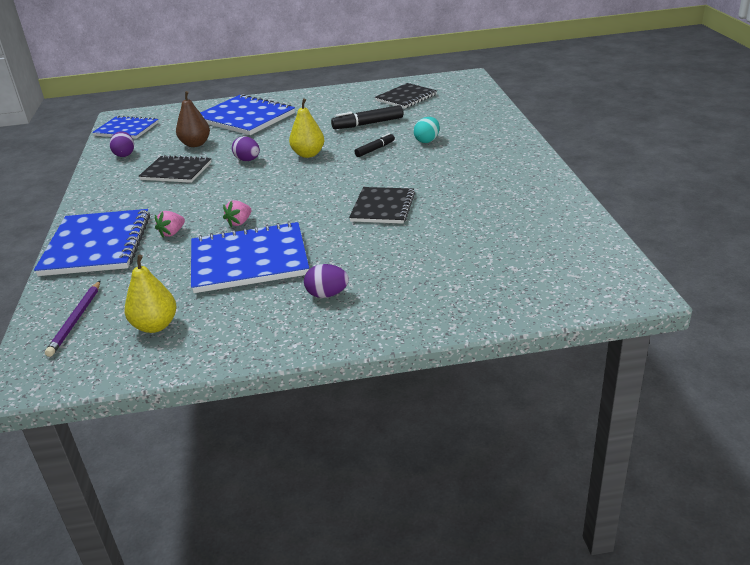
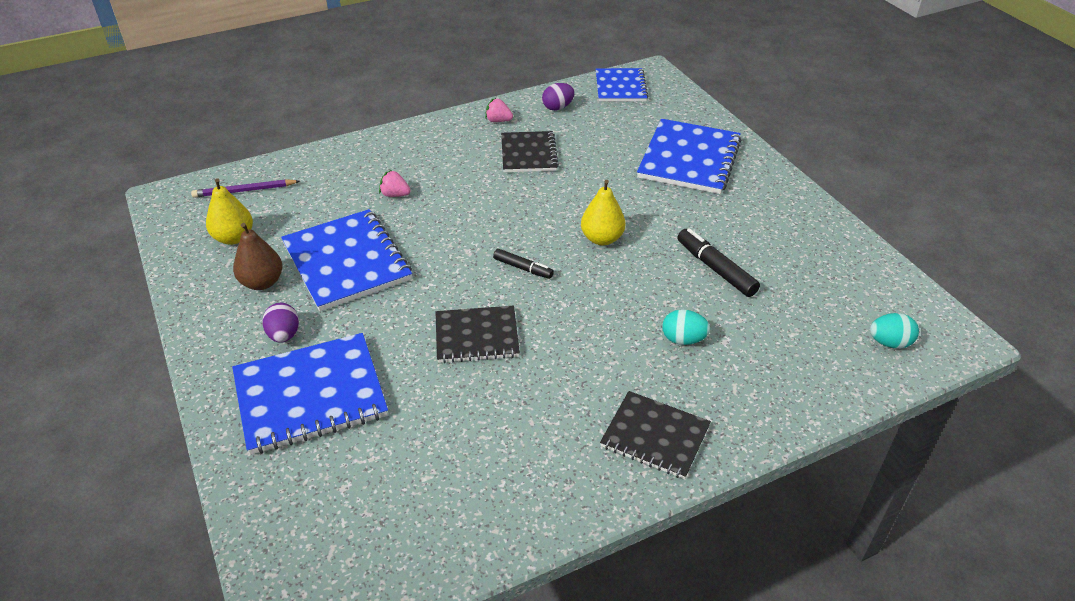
camera: 70 degrees right, 10 degrees up
blue notebook [34,209,150,276] -> blue notebook moved to [232,333,388,455]
brown pear [176,91,210,147] -> brown pear moved to [233,223,283,290]
pink strawberry [223,200,252,227] -> pink strawberry moved to [485,98,513,122]
purple egg [232,136,260,161] -> none
black marker [355,133,395,157] -> black marker moved to [493,249,554,279]
black notebook [375,83,437,109] -> black notebook moved to [600,391,711,479]
none -> turquoise egg [870,313,919,349]

